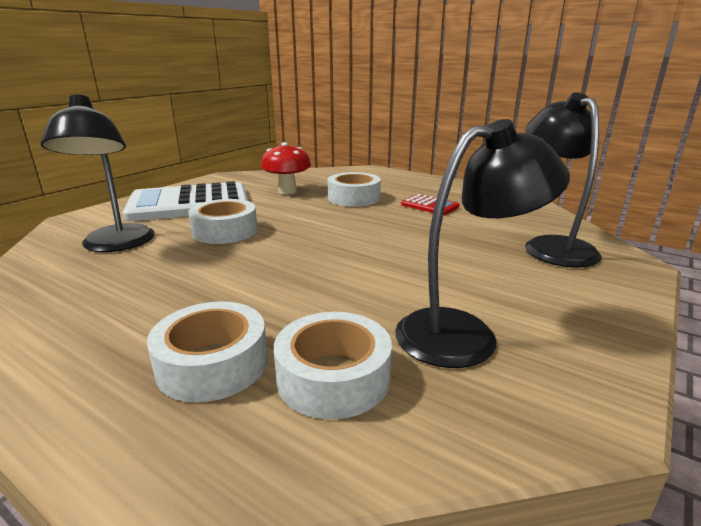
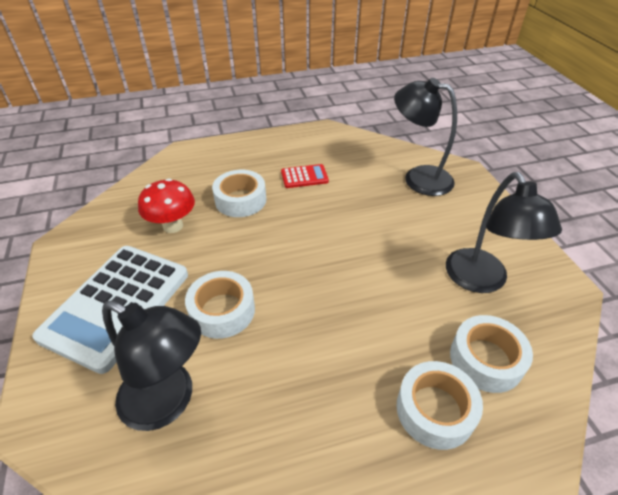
camera: 50 degrees left, 20 degrees up
black lamp [395,119,570,368] -> black lamp turned 150 degrees clockwise [446,172,562,293]

